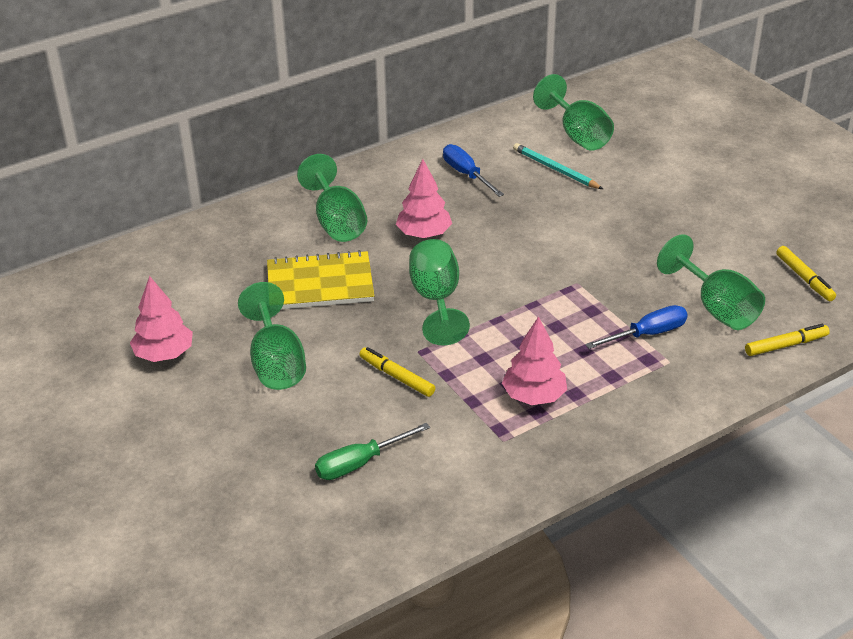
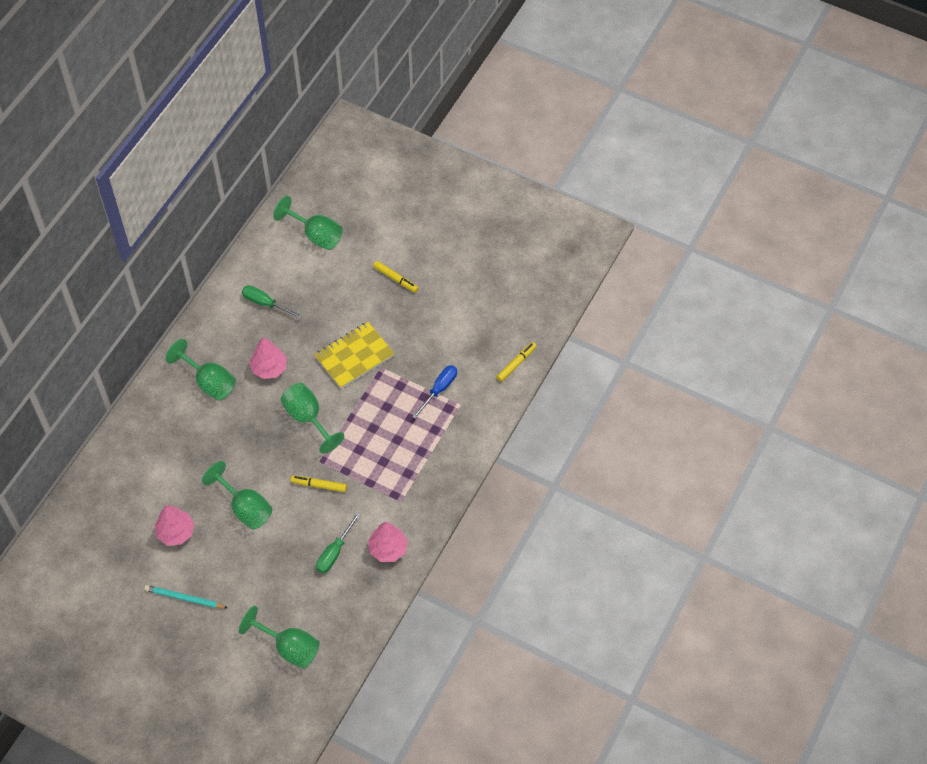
camera: 30 degrees left, 20 degrees up
yellow notebook [267,250,374,309] -> yellow notebook moved to [314,322,395,389]
blue screwdriver [443,144,504,197] -> green screwdriver [242,285,302,319]
pink tree [502,316,567,405] -> pink tree moved to [368,522,408,562]
turquoise pencil [513,143,603,189] -> turquoise pencil moved to [144,585,228,608]
green goblet [657,234,765,330] -> green goblet moved to [239,606,320,669]
yellow marker [776,246,836,301] -> yellow marker moved to [373,261,418,292]

